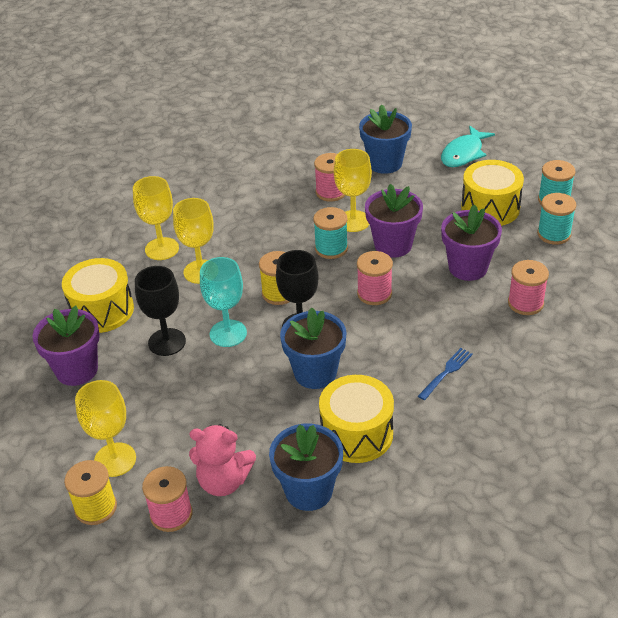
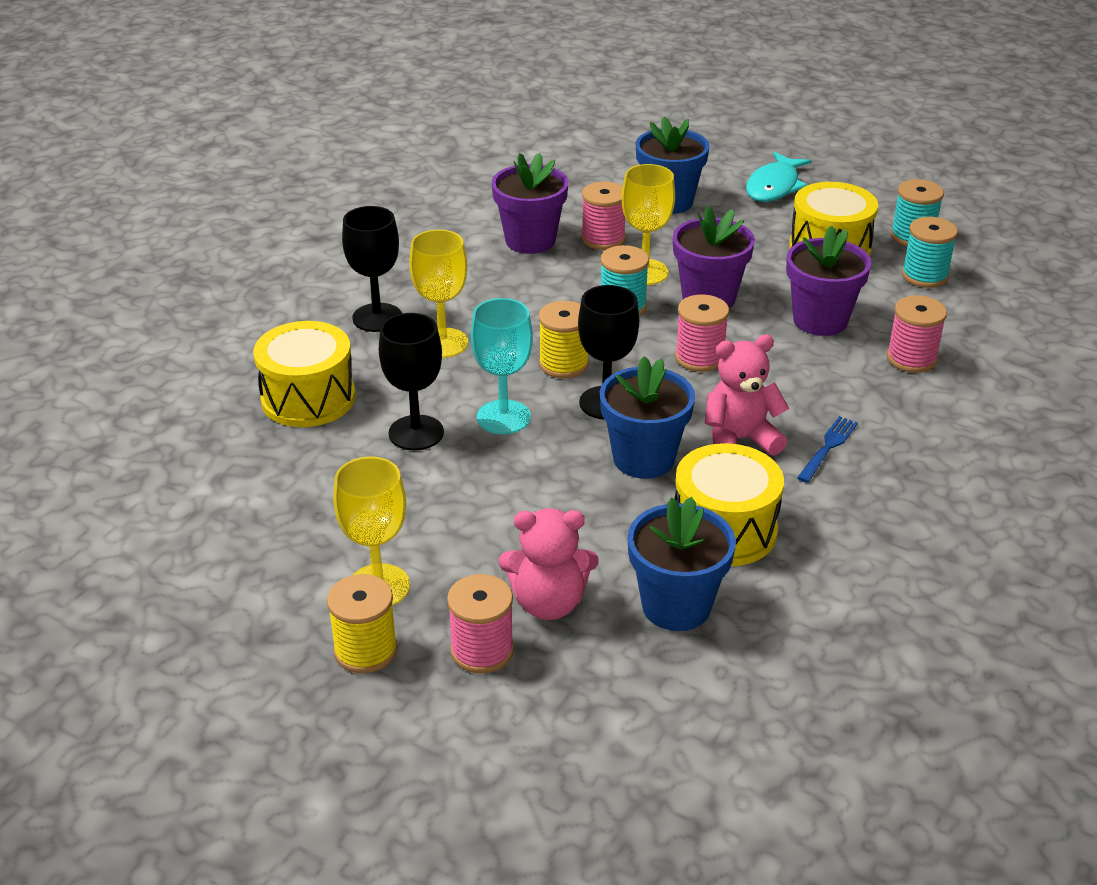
camera: 10 degrees left, 5 degrees down
purple flower pot [33,306,100,386] -> purple flower pot moved to [491,153,568,254]
yellow goblet [133,176,179,260] -> black goblet [342,206,402,332]
none -> pink teddy bear [705,335,789,456]

